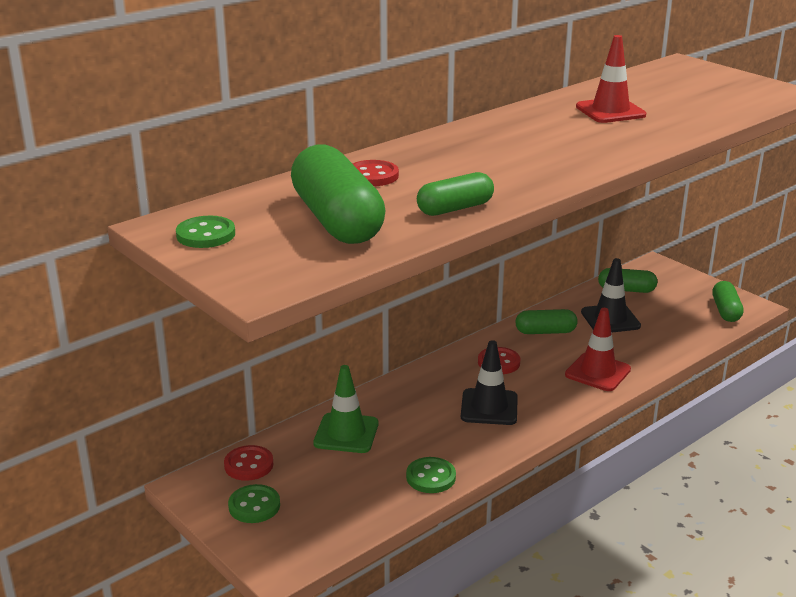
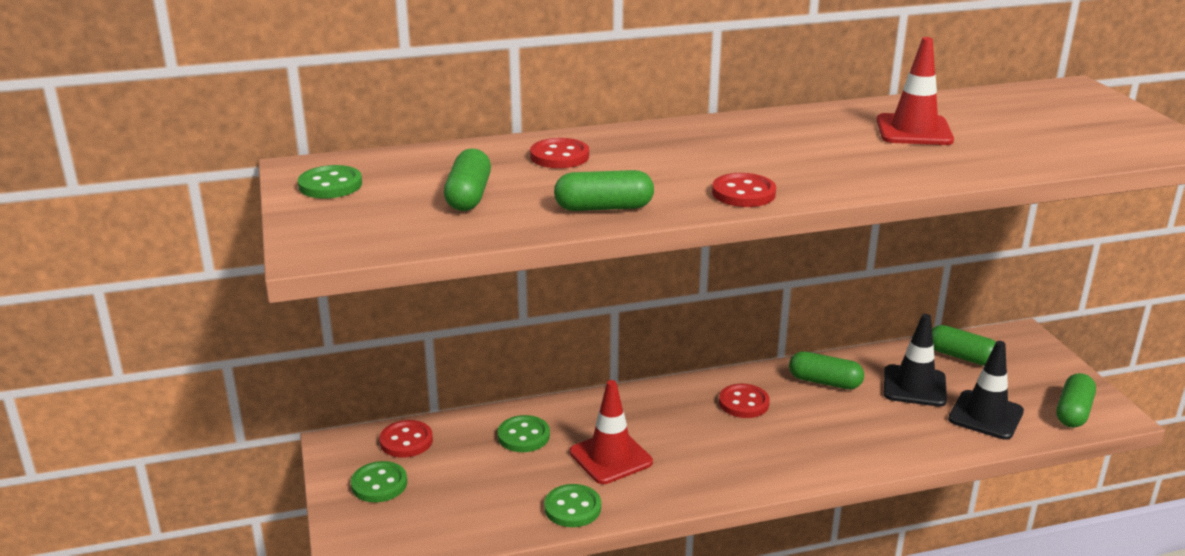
camera: 25 degrees right, 0 degrees up
green capsule [291,144,385,244] -> green capsule [444,148,491,211], size x0.55
green traffic cone [313,365,379,453] -> green button [498,415,550,452]
black traffic cone [461,340,518,425] -> black traffic cone moved to [948,341,1024,440]
red traffic cone [565,308,631,391] -> red traffic cone moved to [570,380,653,484]
none -> red button [712,173,776,207]

